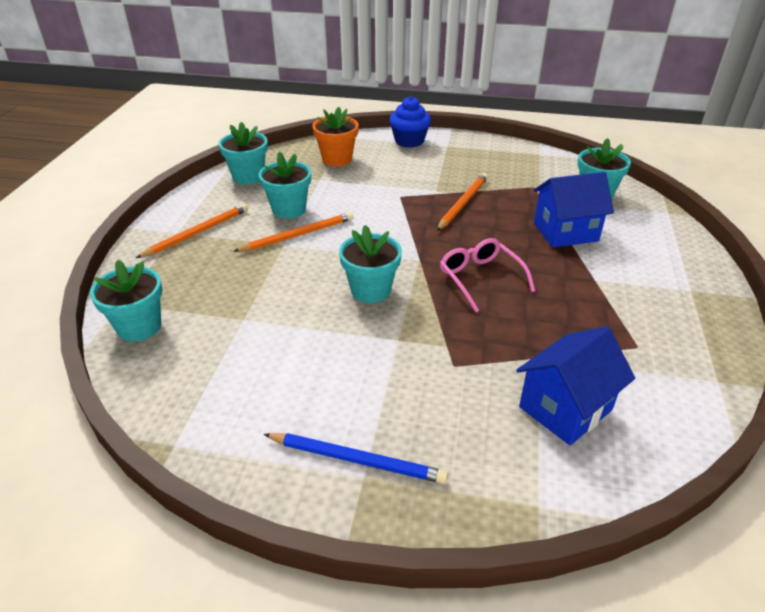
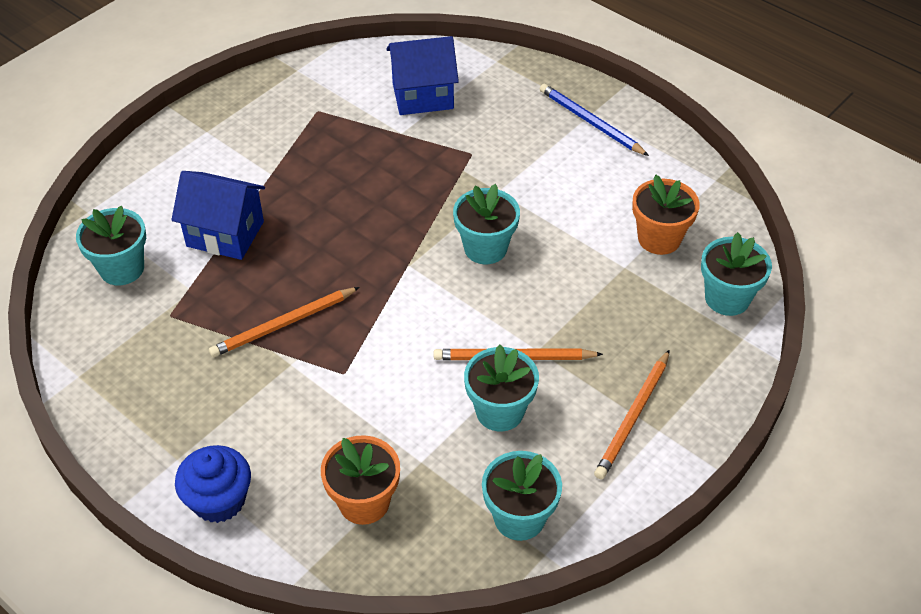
camera: 150 degrees left, 10 degrees up
orange pencil [136,203,248,258] -> orange pencil turned 45 degrees counterclockwise [594,350,670,479]
pink glasses [440,238,535,312] -> none
none -> orange flower pot [632,175,700,255]

